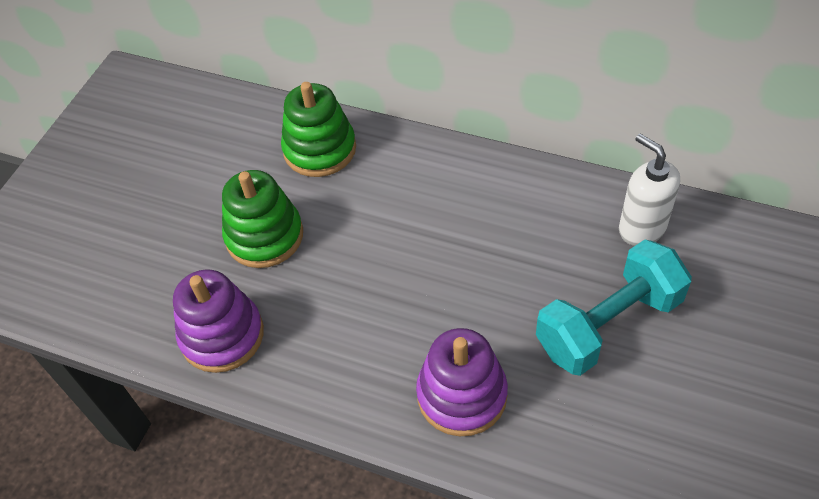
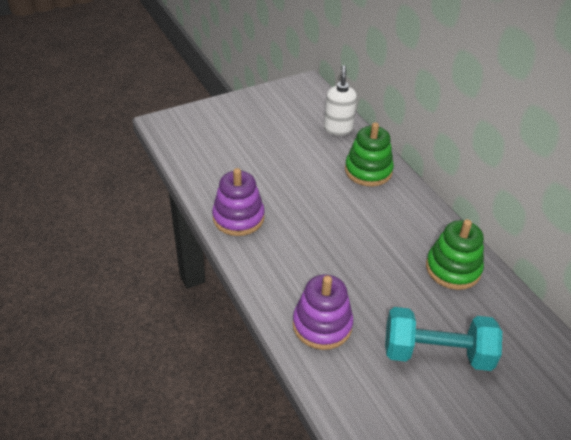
camera: 35 degrees right, 10 degrees down
green stacking toy [222,170,303,268] -> green stacking toy moved to [426,219,484,290]
white soap dispenser [619,134,680,246] -> white soap dispenser moved to [324,65,357,136]

